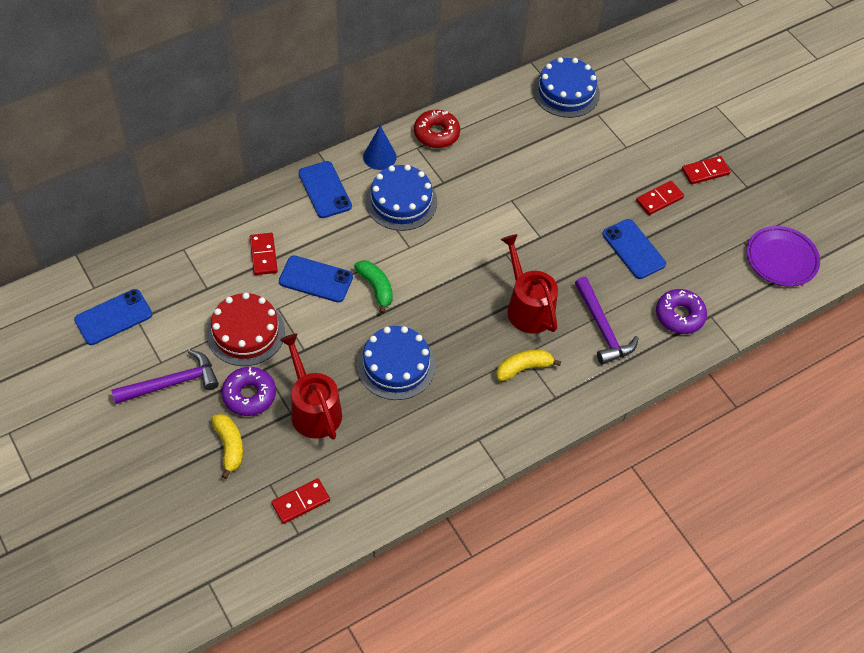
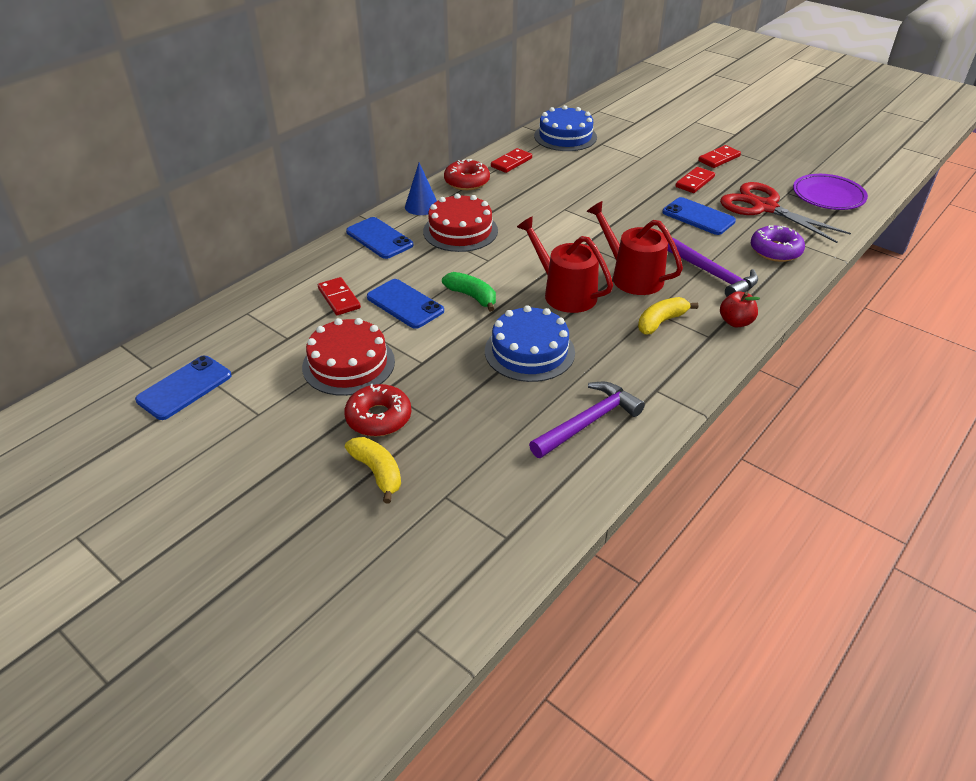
camera: 15 degrees left, 15 degrees down
purple hammer [111,349,219,404] -> purple hammer moved to [529,382,645,458]
purple donut [222,367,276,416] -> red donut [344,384,411,436]
red domino [271,478,330,524] -> red domino moved to [491,148,532,173]
blue phone [279,255,353,302] -> blue phone turned 45 degrees clockwise [367,279,444,329]
red watering can [280,333,342,440] -> red watering can moved to [517,216,613,313]
blue cake [365,165,437,231] -> red cake [423,193,498,252]
none -> red scissors [720,182,851,243]
none -> red apple [720,291,760,328]

